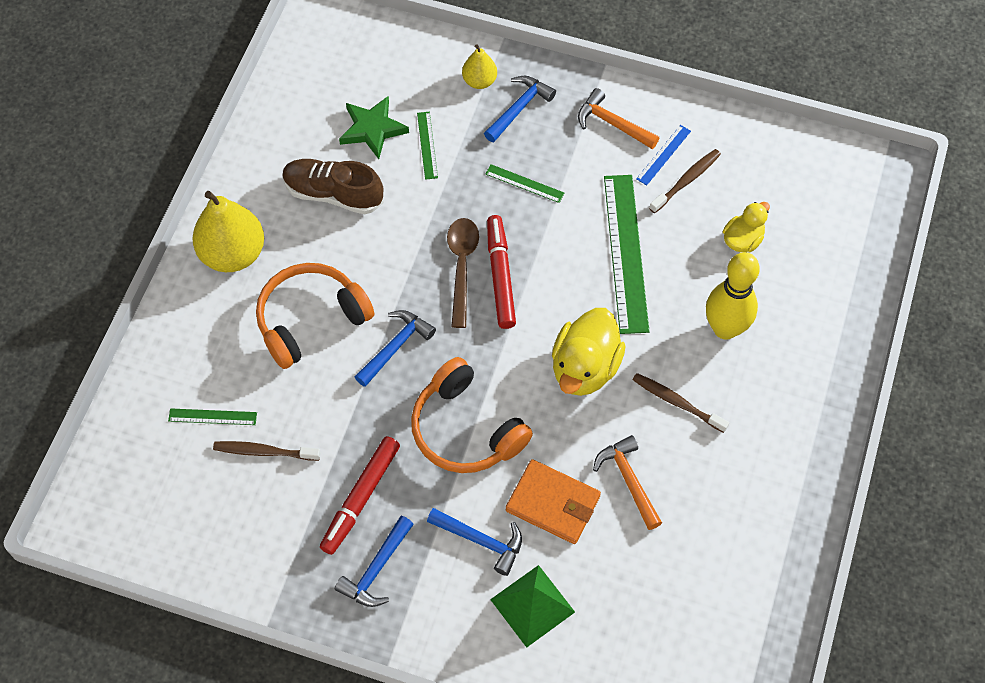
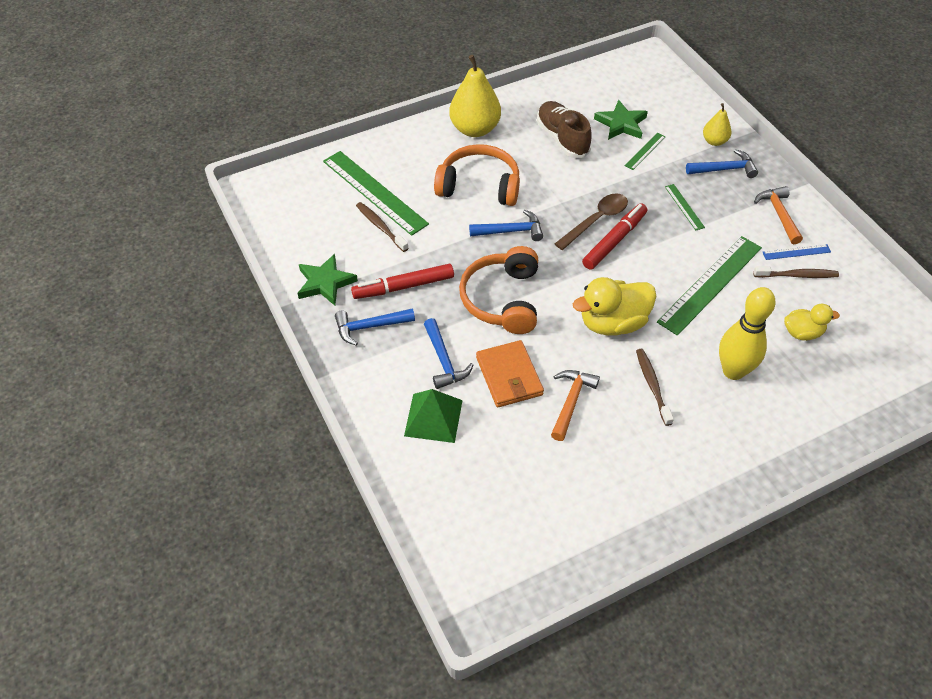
camera: 45 degrees right, 10 degrees down
green ruler [168,408,257,425] -> green ruler [323,151,429,236], size x2.18
none -> green star [297,254,358,306]

